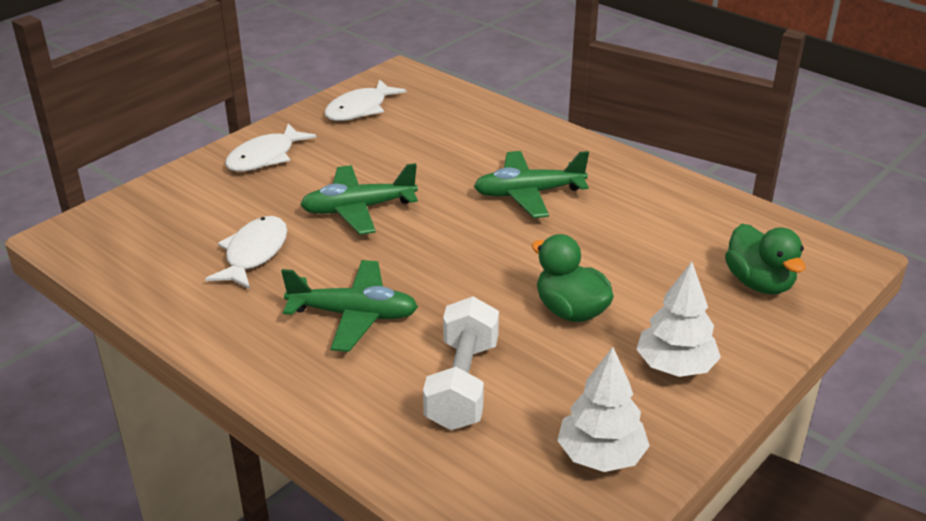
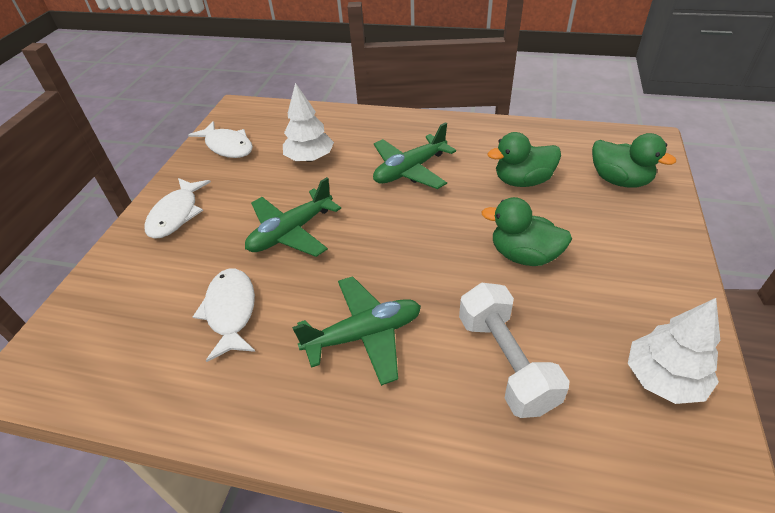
camera: 25 degrees left, 10 degrees up
white fish [324,79,407,121] -> white fish turned 60 degrees counterclockwise [188,121,253,158]
white tree [636,262,721,377] -> white tree moved to [283,83,334,162]
none -> green duck [488,132,561,187]

